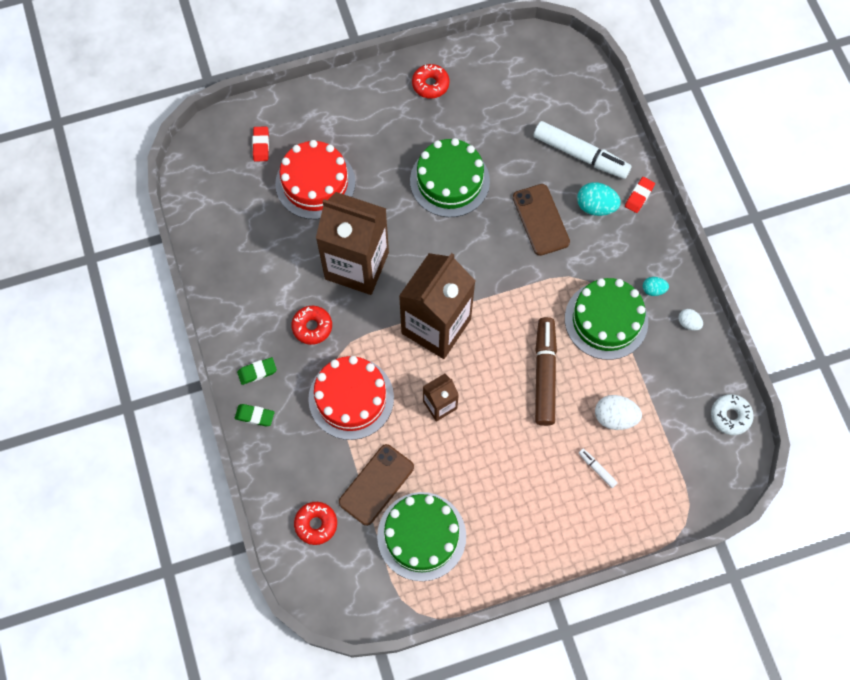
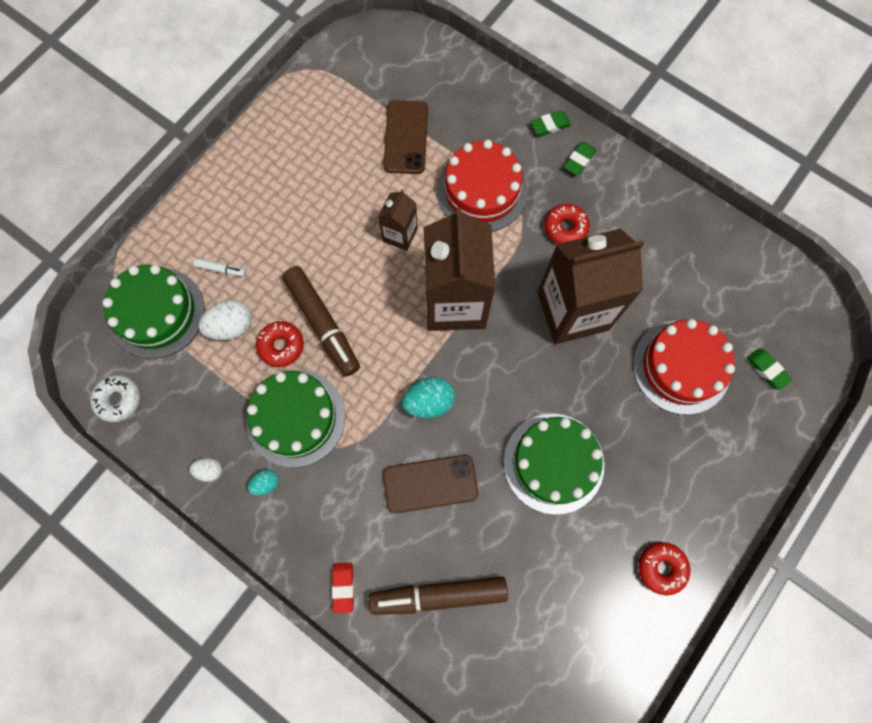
camera: 145 degrees right, 5 degrees up
red eraser [252,126,269,162] -> green eraser [747,349,792,390]
red donut [294,502,337,545] -> red donut moved to [256,321,304,367]
green cake [377,492,466,581] -> green cake moved to [102,265,205,359]
brown phone [513,184,570,256] -> brown phone turned 45 degrees counterclockwise [383,455,478,513]
white marker [534,121,631,179] -> brown marker [369,577,508,615]
turquoise egg [577,182,621,216] -> turquoise egg moved to [402,377,455,419]

